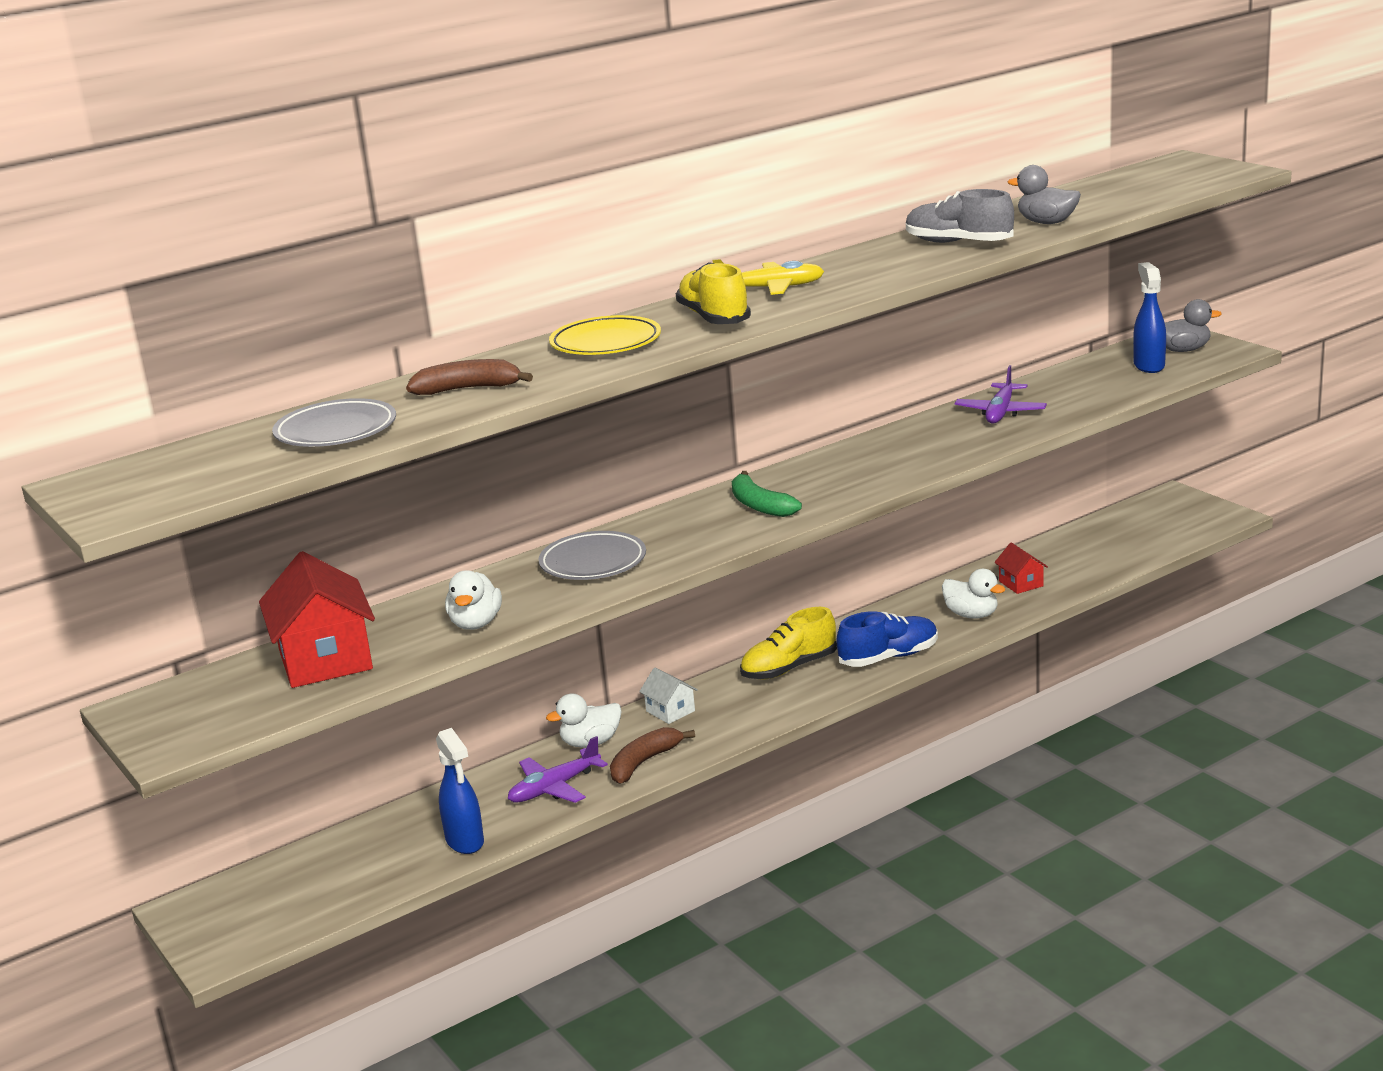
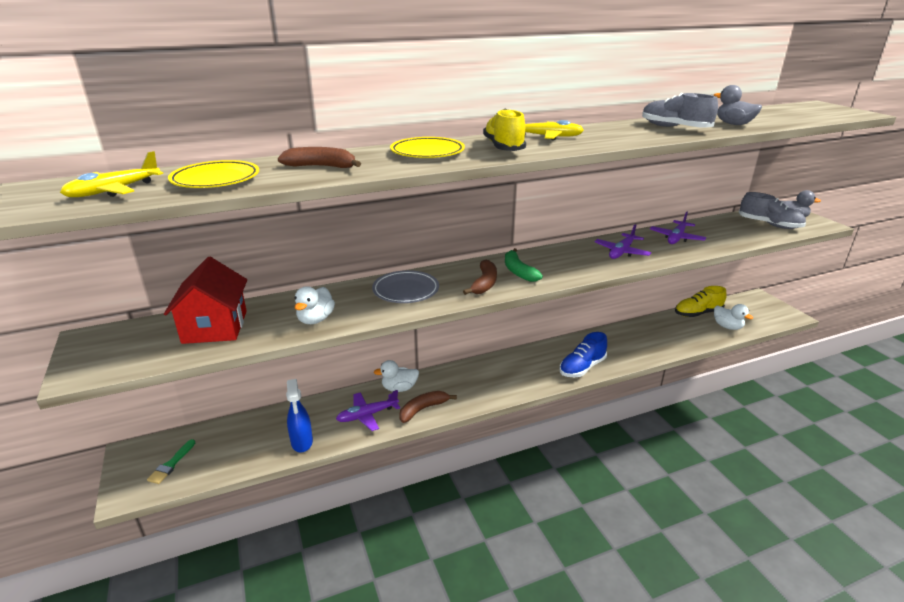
camera: 10 degrees right, 5 degrees up
grey plate [272,398,396,447] -> yellow plate [168,160,259,188]
white house [639,668,698,724] -> none
yellow shoe [740,607,837,680] -> yellow shoe moved to [675,286,727,317]
blue shoe [836,611,938,667] -> blue shoe turned 150 degrees clockwise [559,332,607,377]
white duck [942,569,1005,619] -> white duck moved to [714,304,753,330]
red house [994,543,1048,594] -> none
blue spray bottle [1133,262,1166,373] -> grey shoe [739,192,806,229]
none -> yellow plane [60,151,163,197]
none -> green brush [147,439,195,484]
none -> brown banana [463,260,497,295]
none -> purple plane [594,224,651,259]

